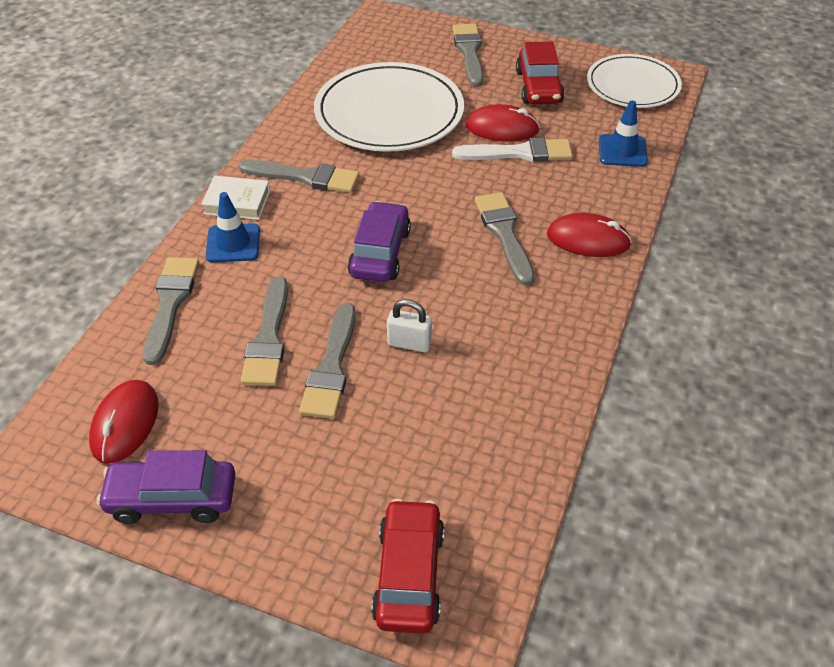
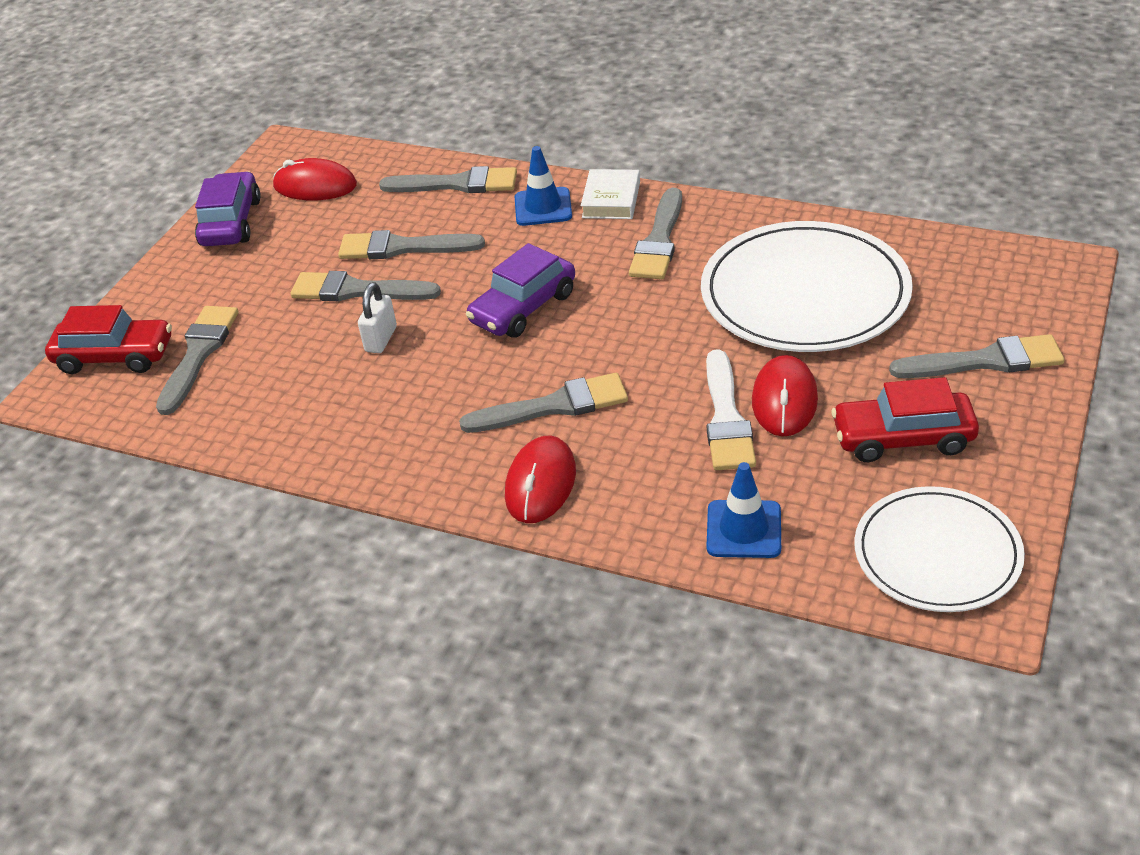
camera: 95 degrees right, 5 degrees down
purple car [348,201,411,282] -> purple car turned 120 degrees clockwise [466,243,575,338]
none -> grey brush [156,306,239,415]

